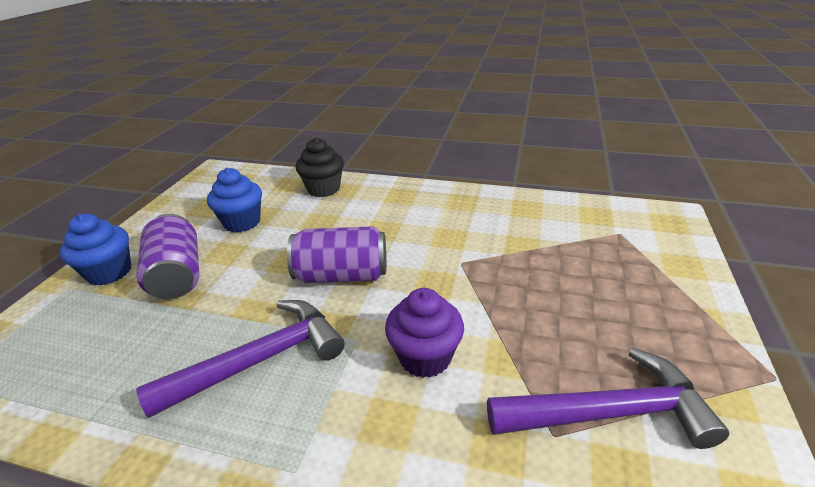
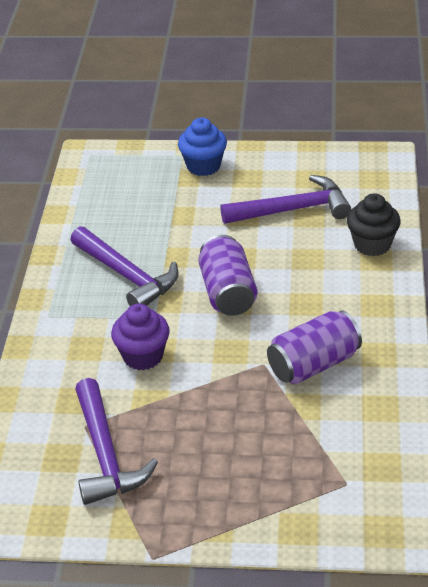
camera: 80 degrees right, 5 degrees up
purple can [136,214,199,299] -> purple can moved to [267,310,362,384]
blue cupcake [207,168,262,233] -> purple hammer [220,175,351,224]

